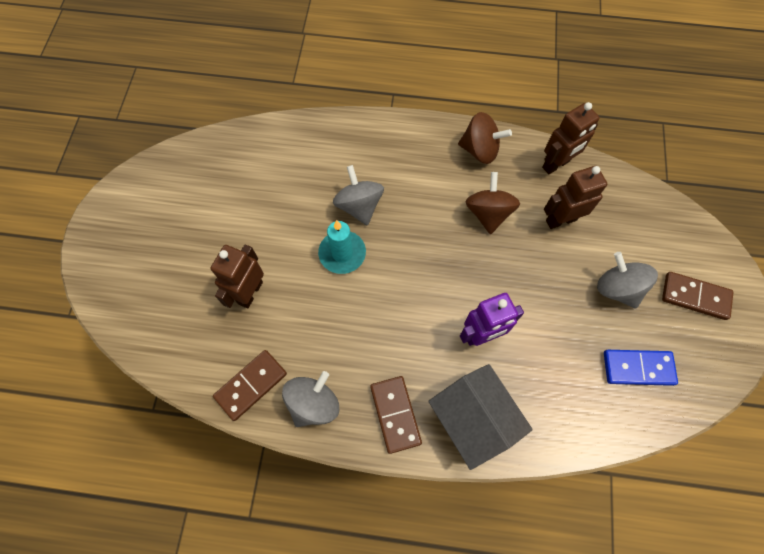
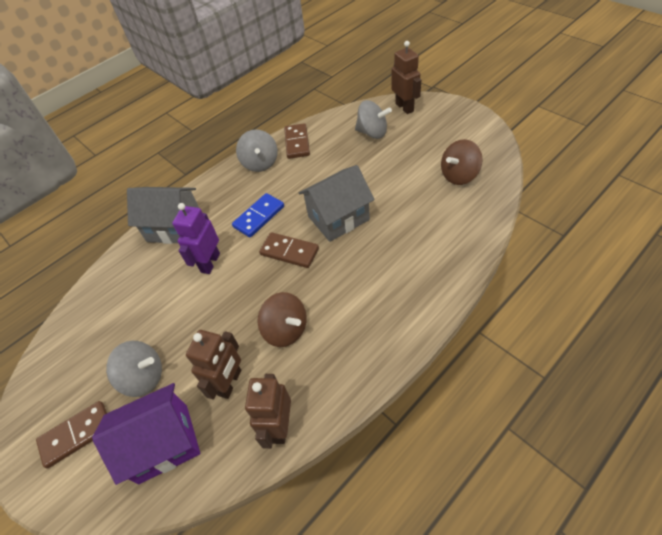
camera: 135 degrees right, 15 degrees down
brown robot [211,244,264,308] -> brown robot moved to [391,41,421,114]
turquoise candle [318,220,366,274] -> grey house [299,165,374,242]
grey spinning top [333,165,384,226] -> grey spinning top moved to [355,100,392,139]
brown domino [370,376,422,454] -> brown domino moved to [259,232,319,268]
brown spinning top [458,112,512,164] -> brown spinning top moved to [441,139,483,185]
blue domino [604,350,678,386] -> blue domino moved to [232,193,284,238]
none -> purple house [92,383,200,485]

